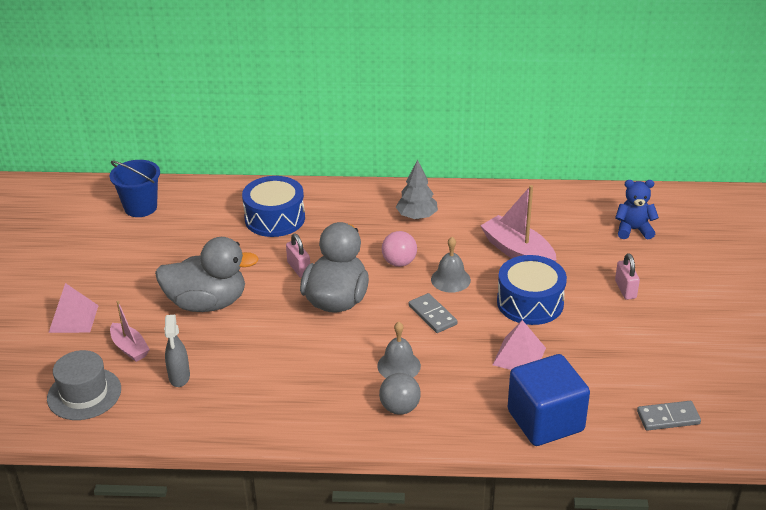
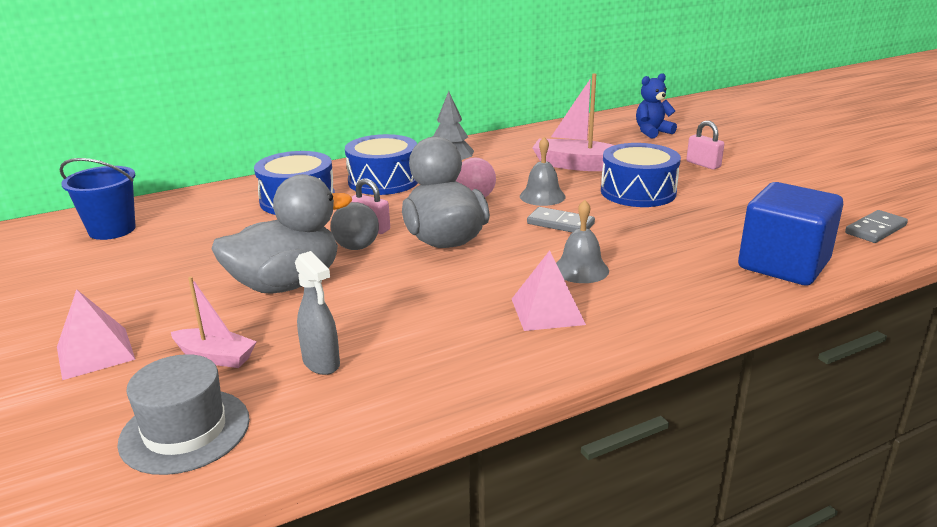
camera: 30 degrees left, 10 degrees down
grey ball [379,373,421,415] -> grey ball moved to [331,202,379,250]
pink pyramid [493,320,546,370] -> pink pyramid moved to [512,250,586,331]
none -> blue drum [345,134,418,195]

